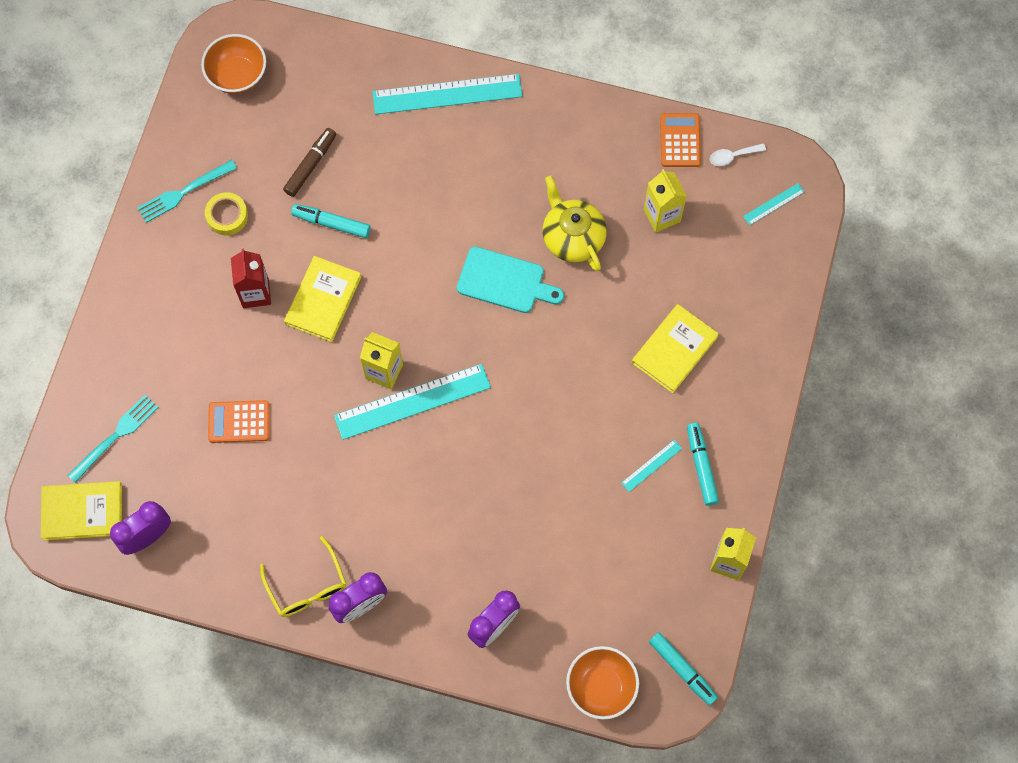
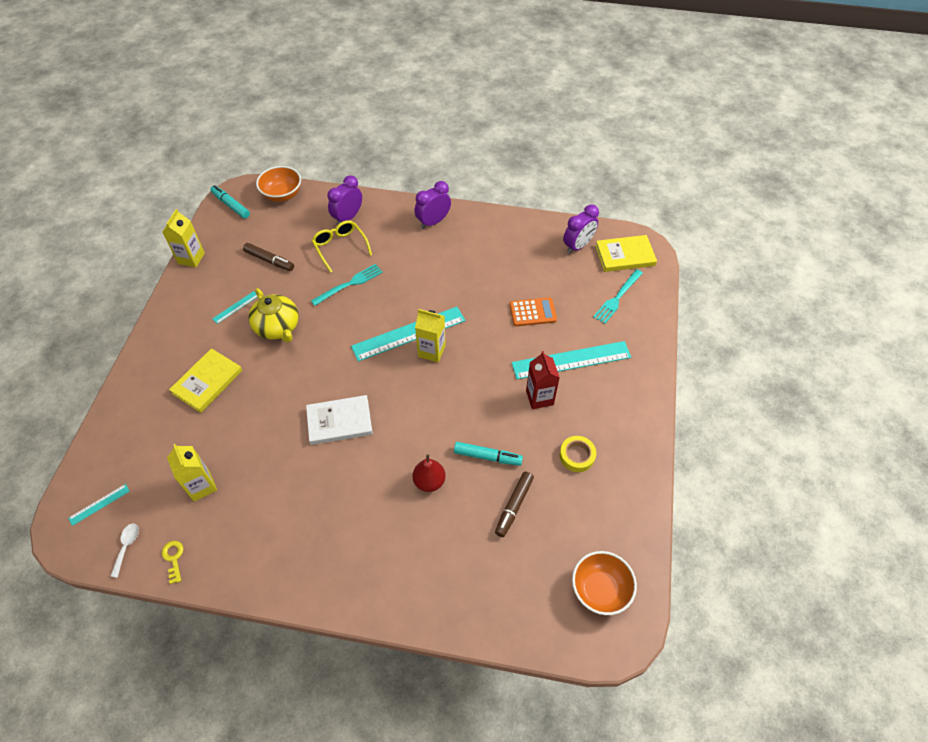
camera: 175 degrees right, 15 degrees down
turquoise fork [138,160,237,223] -> turquoise fork moved to [311,264,383,306]
yellow glasses [260,536,346,617] -> yellow glasses moved to [312,220,372,273]
yellow book [284,256,362,342] -> none
turquoise ruler [372,74,522,114] -> turquoise ruler moved to [511,341,631,379]
turquoise cutting board [457,247,564,313] -> white book [306,395,373,445]
yellow teapot [542,176,607,271] -> yellow teapot moved to [248,288,299,342]
orange calculator [660,113,701,167] -> yellow key [162,541,184,584]
turquoise marker [687,423,719,506] -> none
white spoon [710,143,766,166] -> white spoon turned 60 degrees counterclockwise [110,523,139,578]
none -> brown marker [243,243,294,271]
none -> red pear [413,454,445,492]

